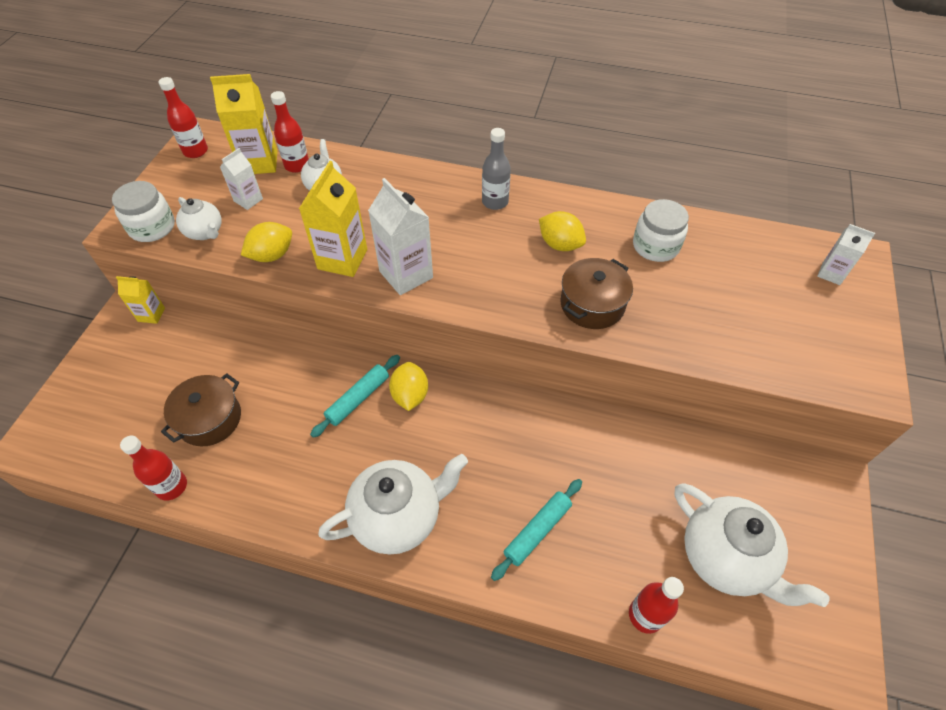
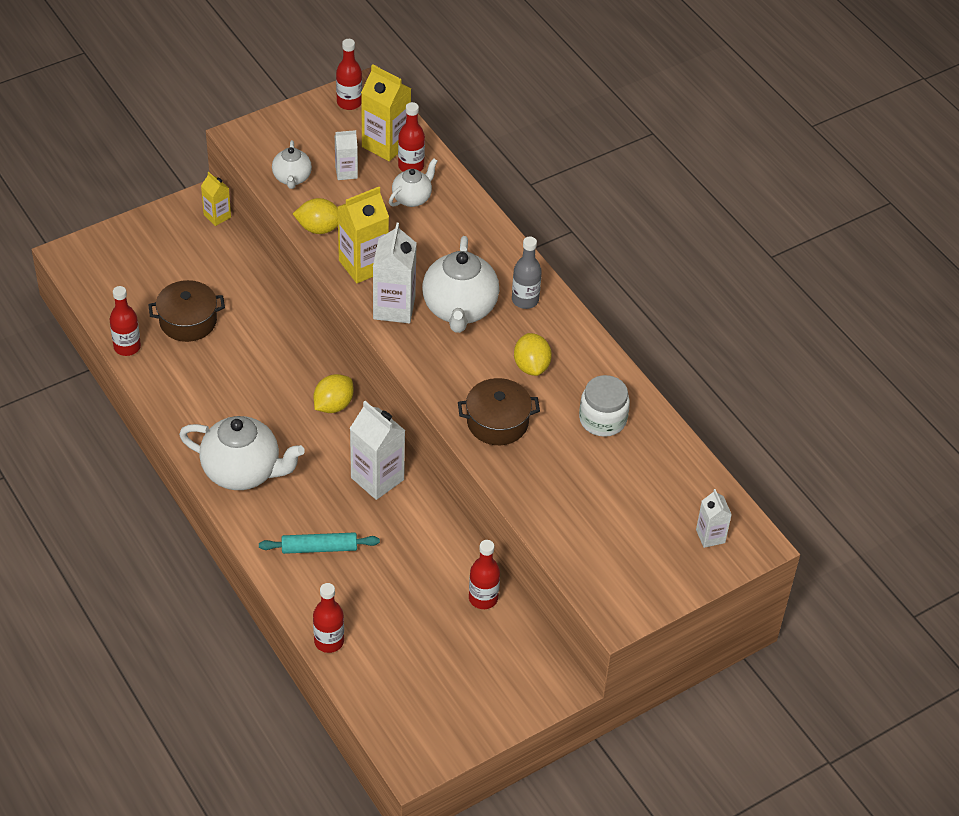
camera: 40 degrees right, 5 degrees down
white jar [112,181,175,242] -> none
turquoise rolling pin [310,355,400,438] -> none
white teapot [674,483,830,607] -> white teapot moved to [422,236,499,333]
none -> white carton [350,401,406,500]
none -> red bottle [469,540,500,609]

